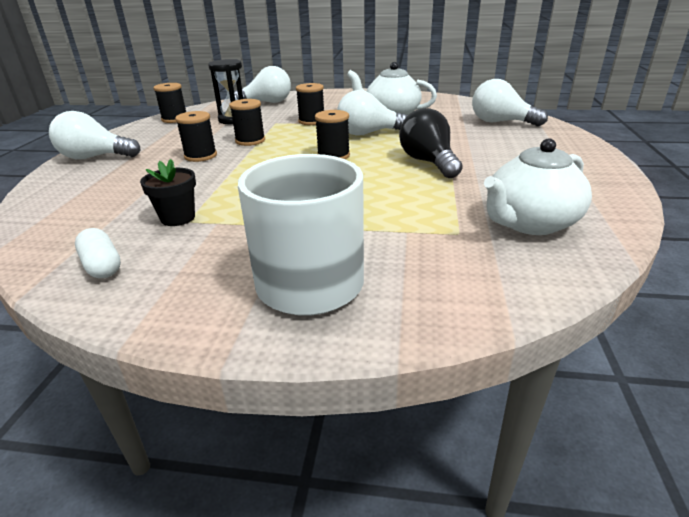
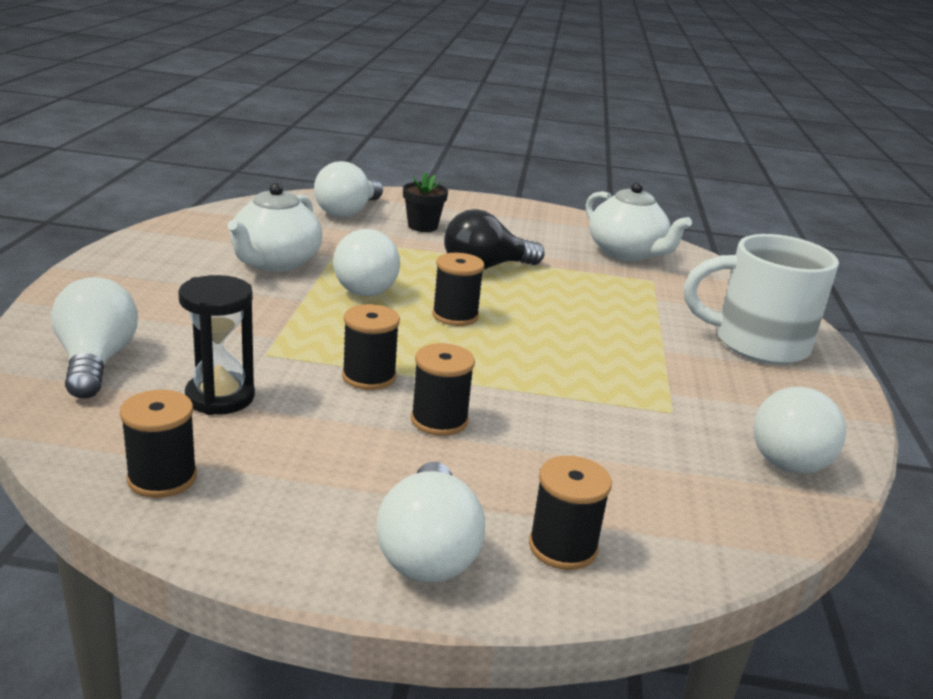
camera: 95 degrees left, 5 degrees down
white capsule [75,228,121,278] -> white light bulb [753,387,846,474]
black flower pot [140,159,196,226] -> black flower pot moved to [403,172,448,232]
black spool [296,83,324,125] -> black spool moved to [529,456,612,570]

